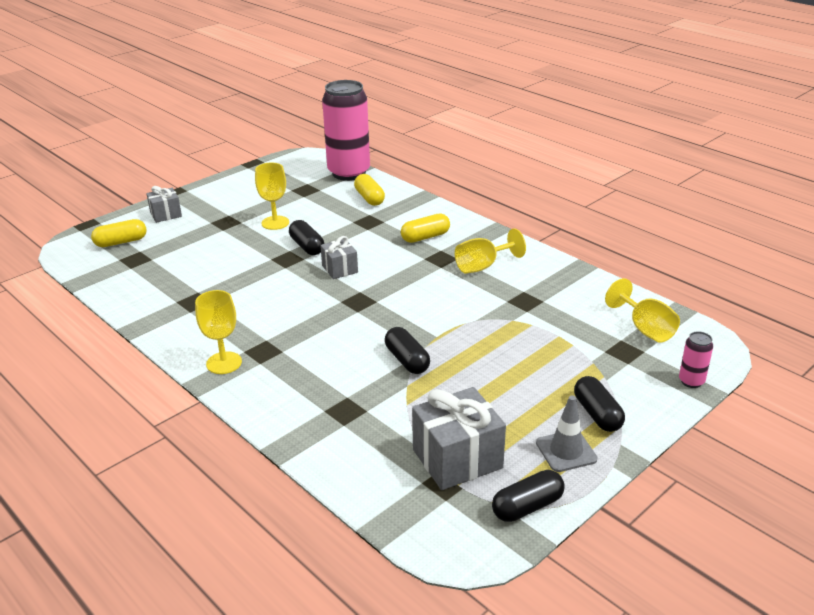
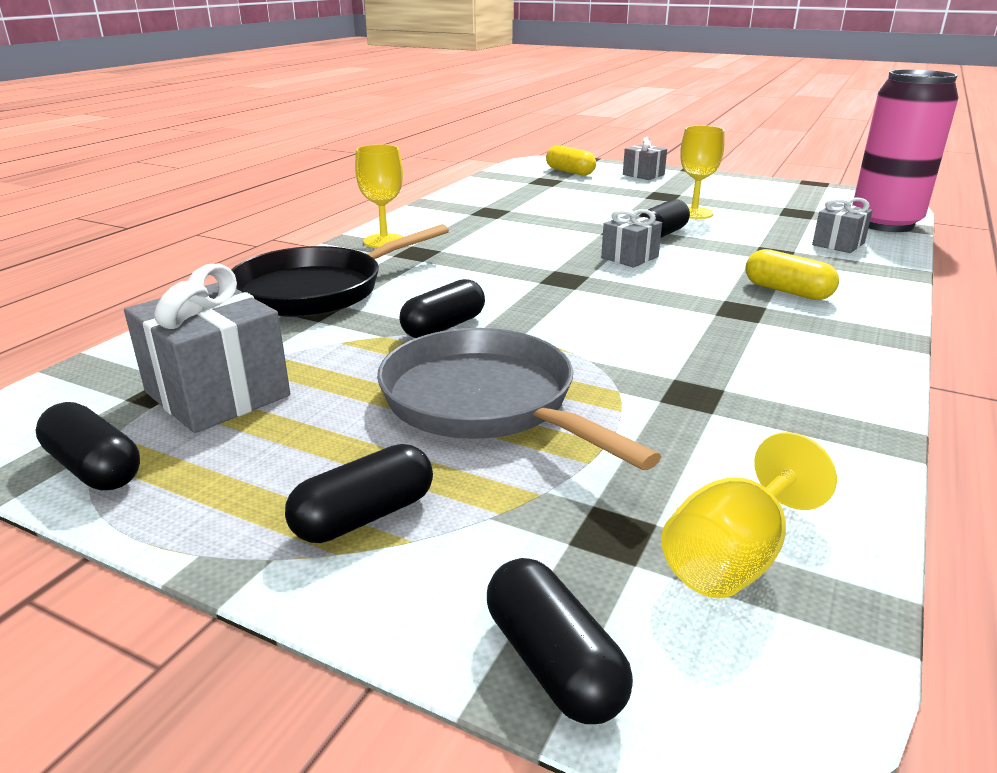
camera: 70 degrees right, 5 degrees down
yellow capsule [354,174,385,206] -> grey gift [812,197,873,253]
yellow goblet [455,229,526,274] -> none
grey traffic cone [536,396,598,472] -> none
pink can [679,332,713,388] -> black capsule [487,558,633,724]
none -> black pan [231,224,449,317]
none -> grey pan [377,328,661,470]

